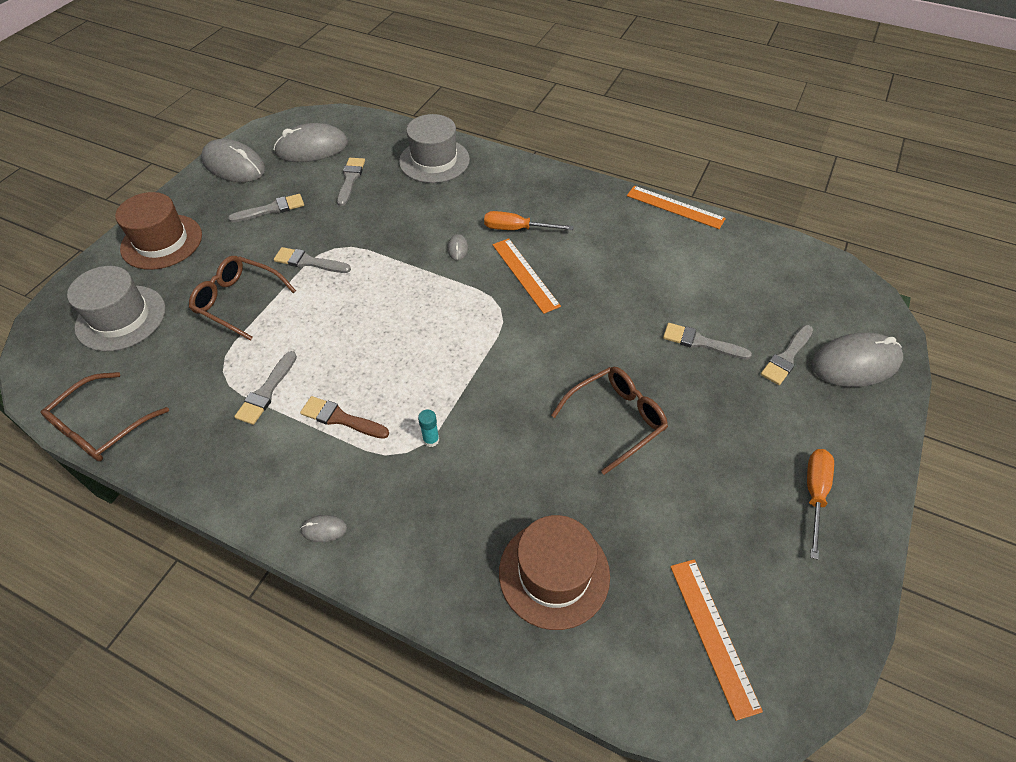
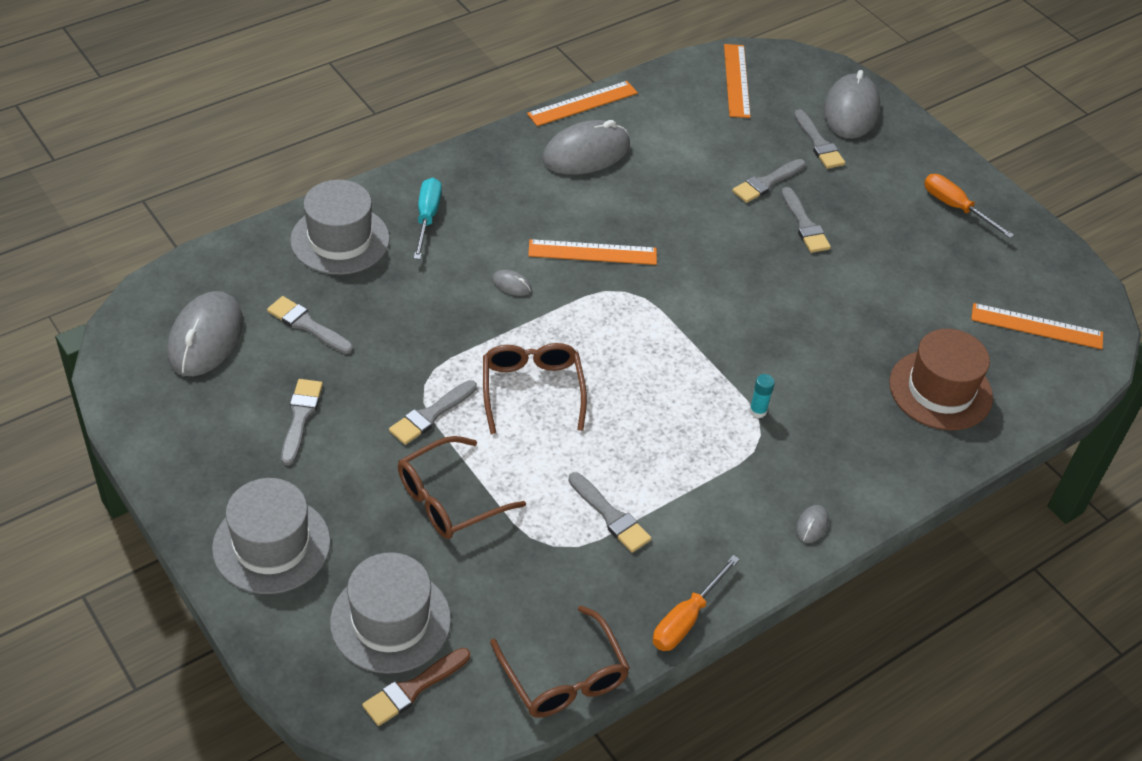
camera: 65 degrees left, 5 degrees down
brown hat [115,192,202,270] -> grey hat [212,478,331,594]
grey mouse [201,139,266,182] -> grey mouse moved to [542,120,630,175]
brown brush [300,396,389,439] -> brown brush moved to [362,648,470,726]
orange screwdriver [484,211,574,230] -> orange screwdriver moved to [653,555,740,651]
brown glasses [551,367,668,475] -> brown glasses moved to [483,343,587,434]
none -> turquoise screwdriver [414,178,442,259]
none -> orange ruler [724,44,751,118]
none -> grey brush [781,187,831,253]

